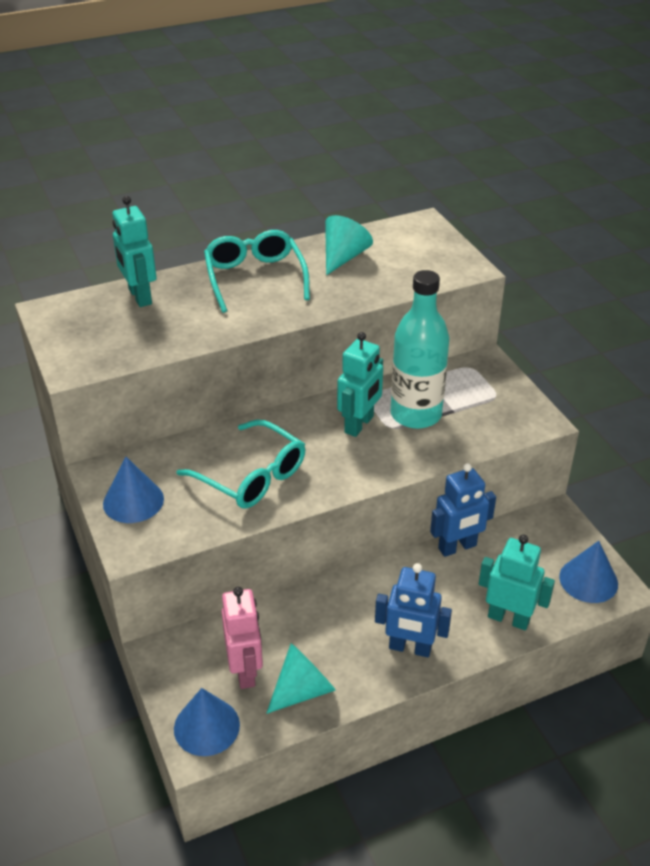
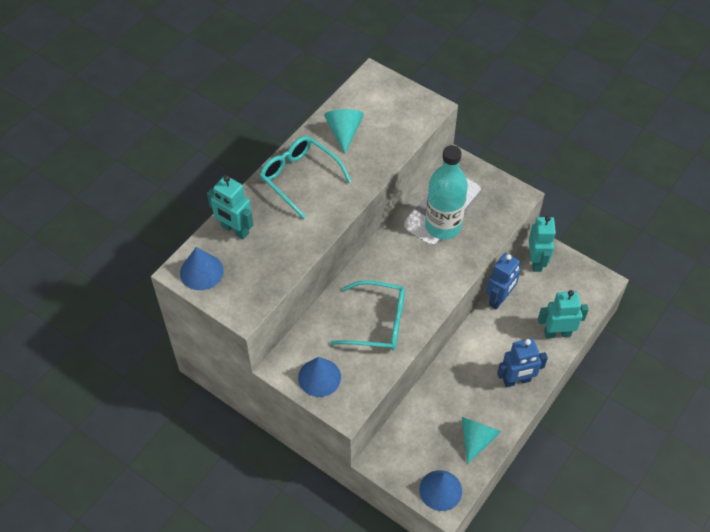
camera: 30 degrees left, 15 degrees up
pink robot [222,587,263,689] -> none
turquoise robot [337,332,383,437] -> turquoise robot moved to [529,216,556,272]
blue cone [559,541,618,603] -> blue cone moved to [180,247,224,290]

